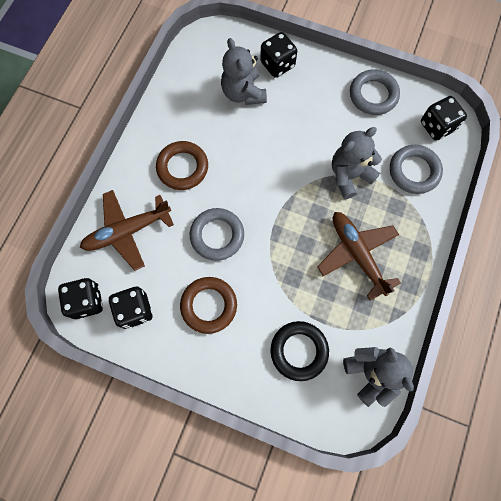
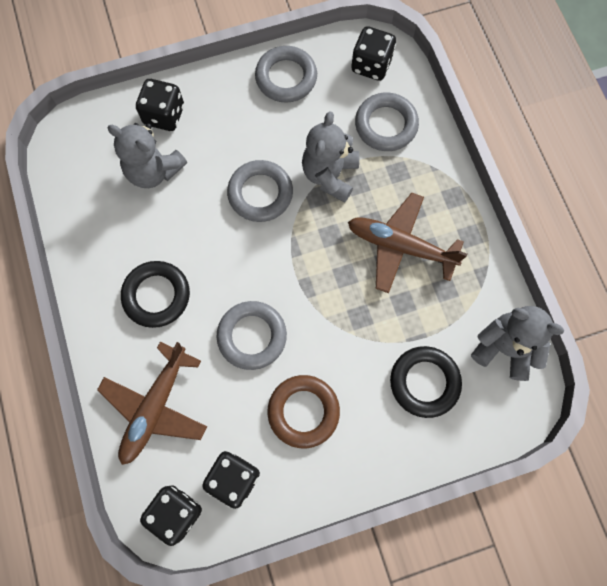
camera: 40 degrees left, 0 degrees up
brown ring [156,141,208,190] -> black ring [121,261,190,328]
none -> grey ring [227,160,293,222]

